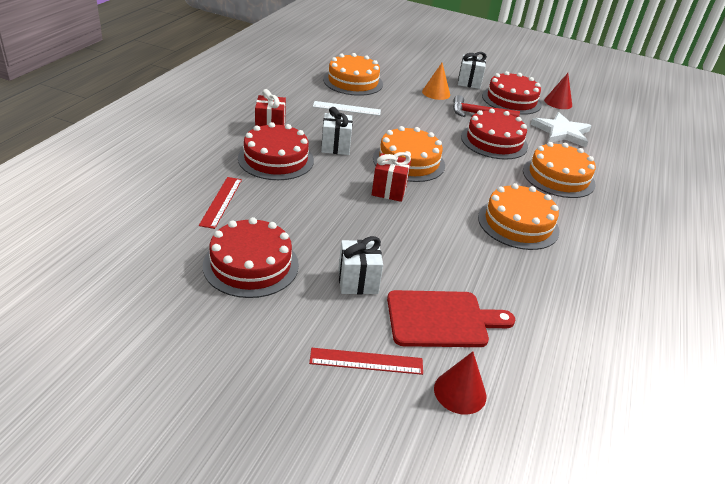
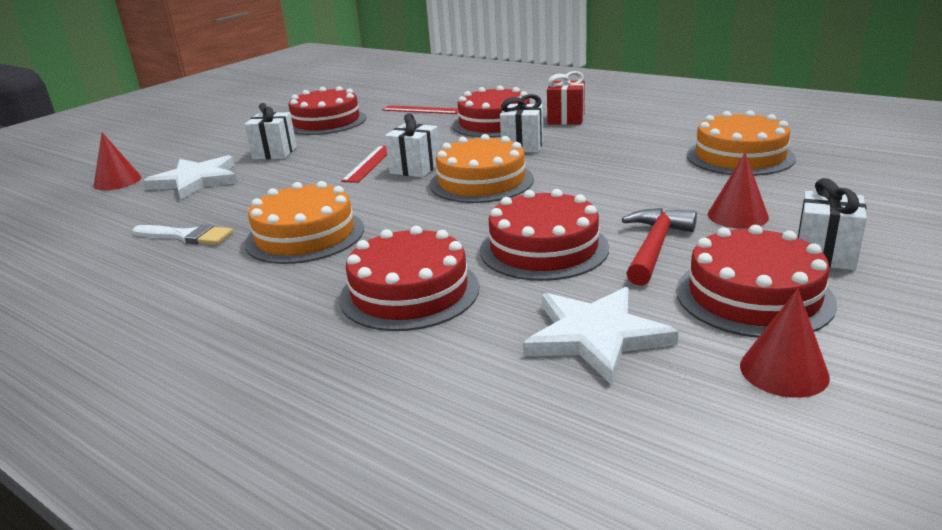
camera: 110 degrees right, 10 degrees down
red ruler [309,348,423,375] -> red ruler moved to [341,146,387,183]
white ruler [313,101,381,116] -> none
red gift [372,152,411,202] -> white gift [385,113,439,177]
red cutting board [387,290,515,347] -> white star [143,155,237,199]
orange cone [422,63,450,100] -> red cone [708,153,769,229]
orange cake [523,142,596,198] -> red cake [340,226,479,331]
none -> white brush [133,224,233,245]

